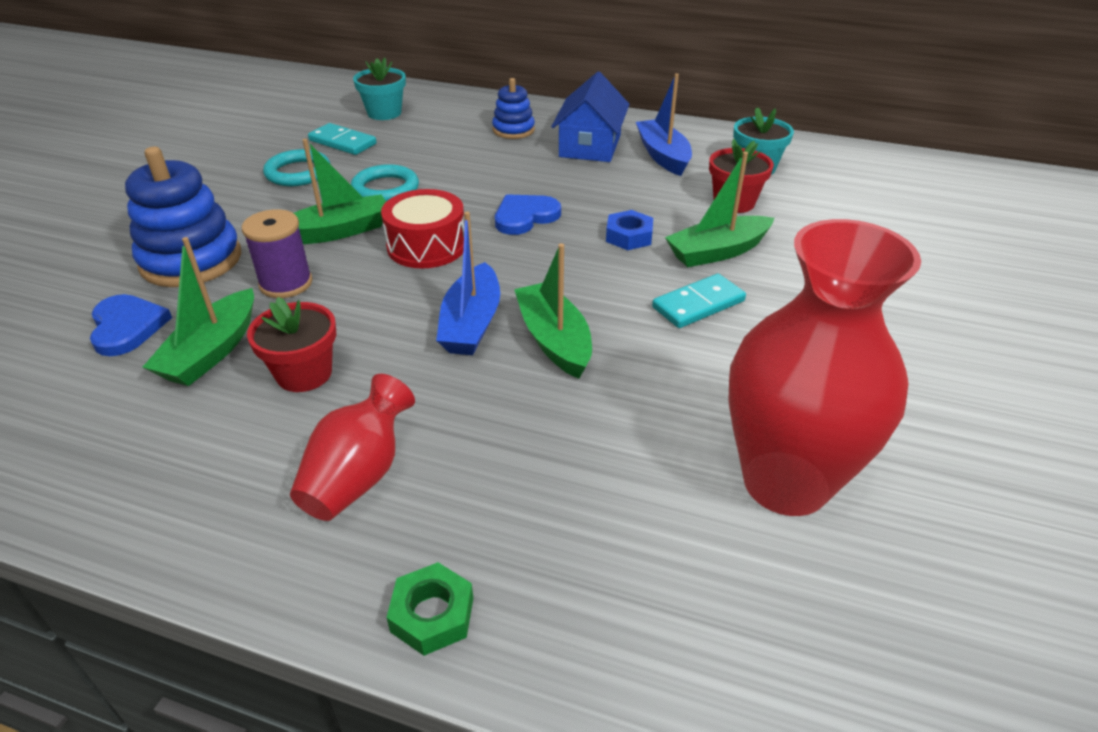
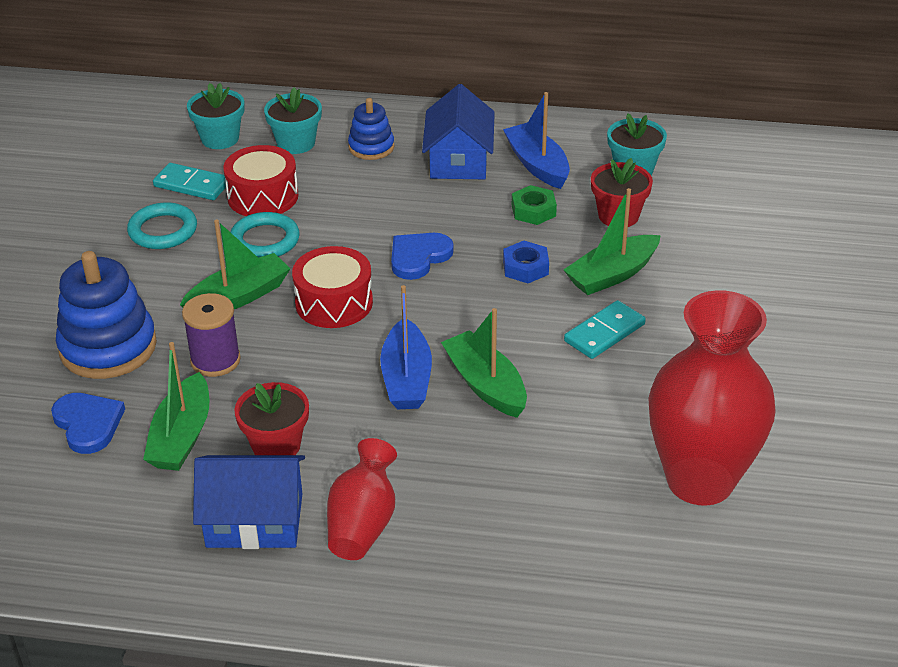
camera: 10 degrees left, 0 degrees up
green nut [386,562,473,656] -> green nut moved to [512,185,557,225]
none -> blue house [193,455,305,549]
none -> red drum [223,145,298,216]
none -> turquoise flower pot [264,87,322,154]

